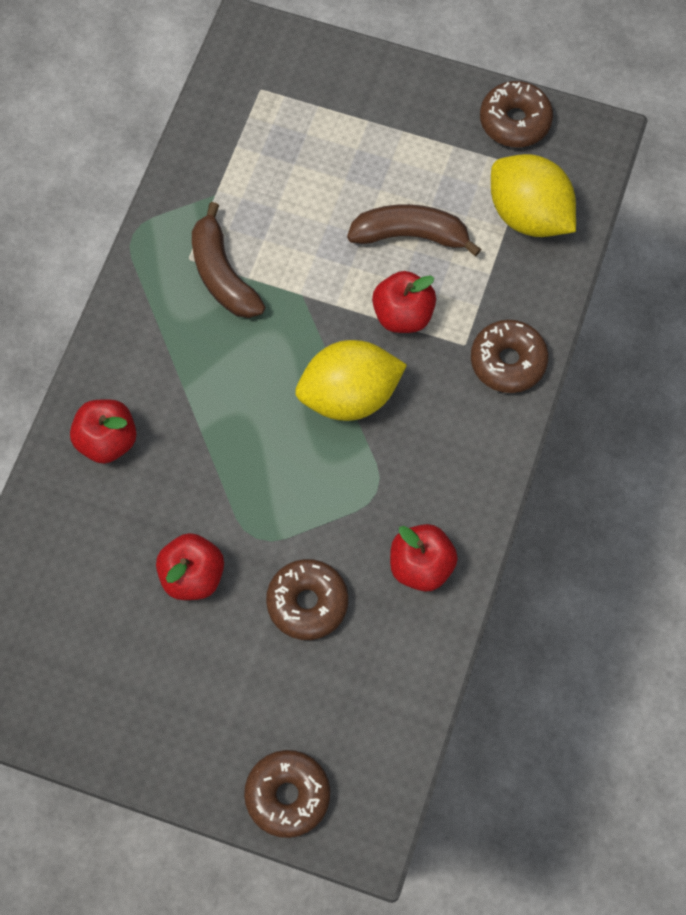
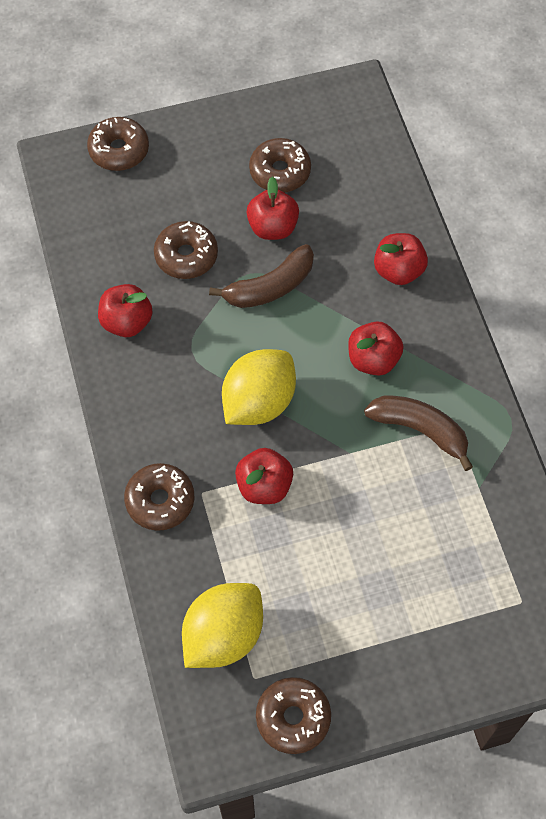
camera: 145 degrees right, 5 degrees down
brown banana [347,204,481,256] -> brown banana moved to [209,244,314,308]
yellow lemon [491,154,576,237] -> yellow lemon turned 60 degrees counterclockwise [182,583,263,668]
none -> brown donut [249,138,311,192]
none -> red apple [348,321,404,376]

